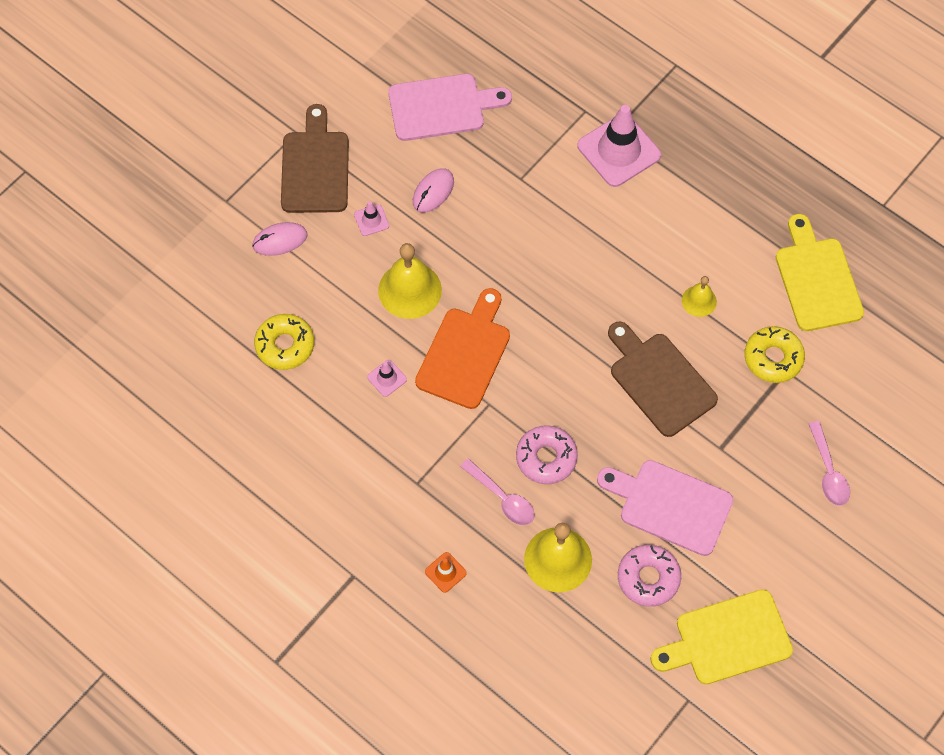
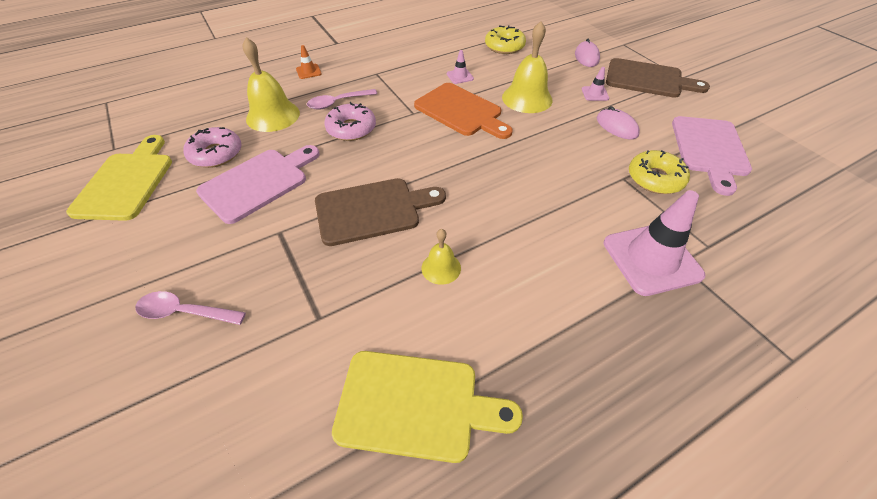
camera: 110 degrees right, 15 degrees down
yellow donut [744,326,805,383] -> yellow donut moved to [629,150,690,194]

